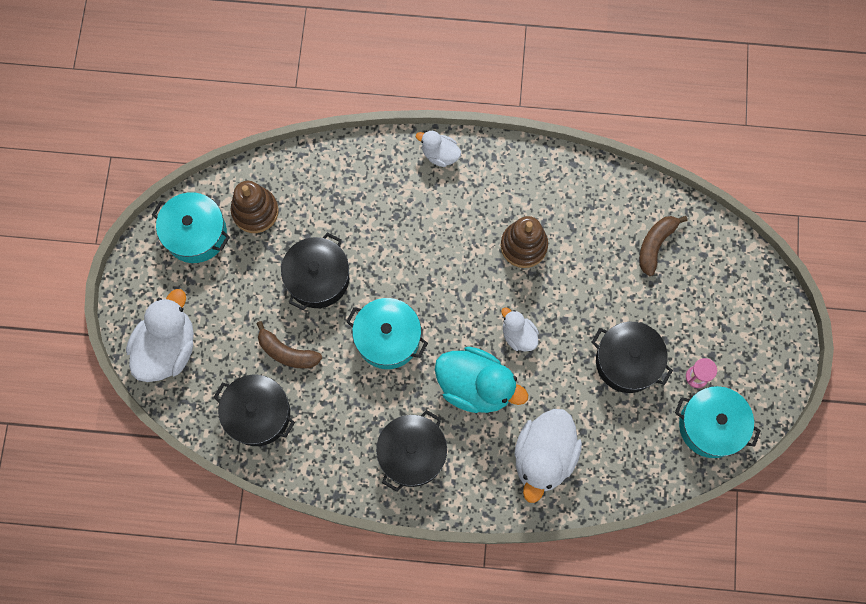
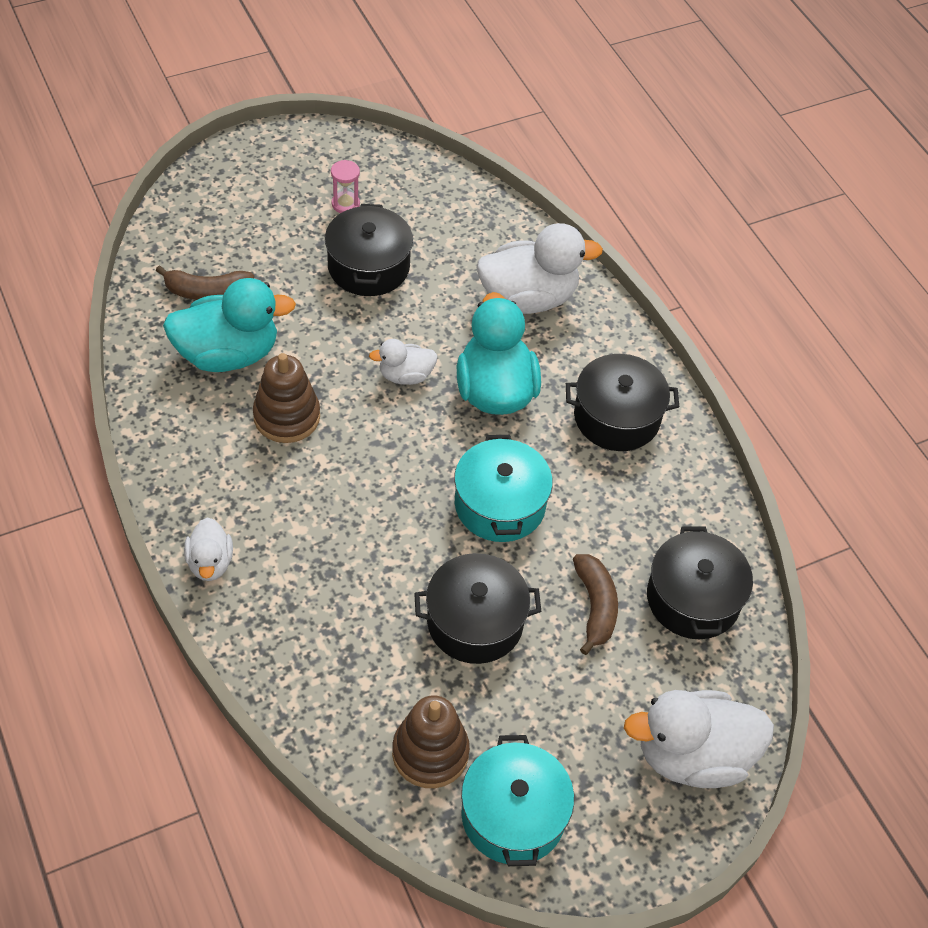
camera: 125 degrees left, 20 degrees down
white duck [501,307,539,351] -> white duck turned 60 degrees clockwise [369,339,438,385]
turquoise pot [675,386,761,458] -> none
none -> turquoise duck [163,278,296,372]

